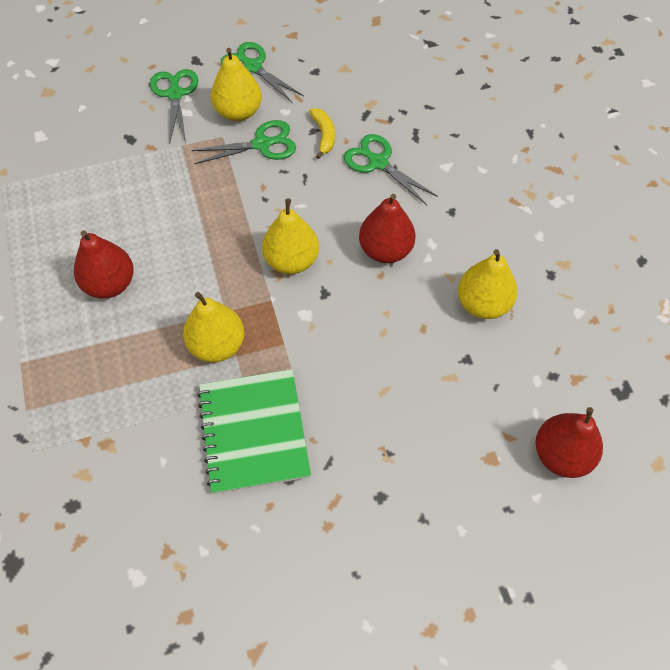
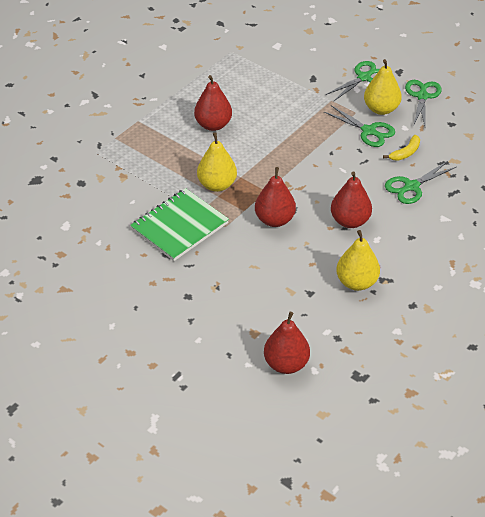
camera: 55 degrees right, 15 degrees down
yellow pear [262,198,319,274] -> none
green scissors [344,134,438,205] -> green scissors turned 135 degrees counterclockwise [385,161,456,204]
none -> red pear [255,167,296,227]

